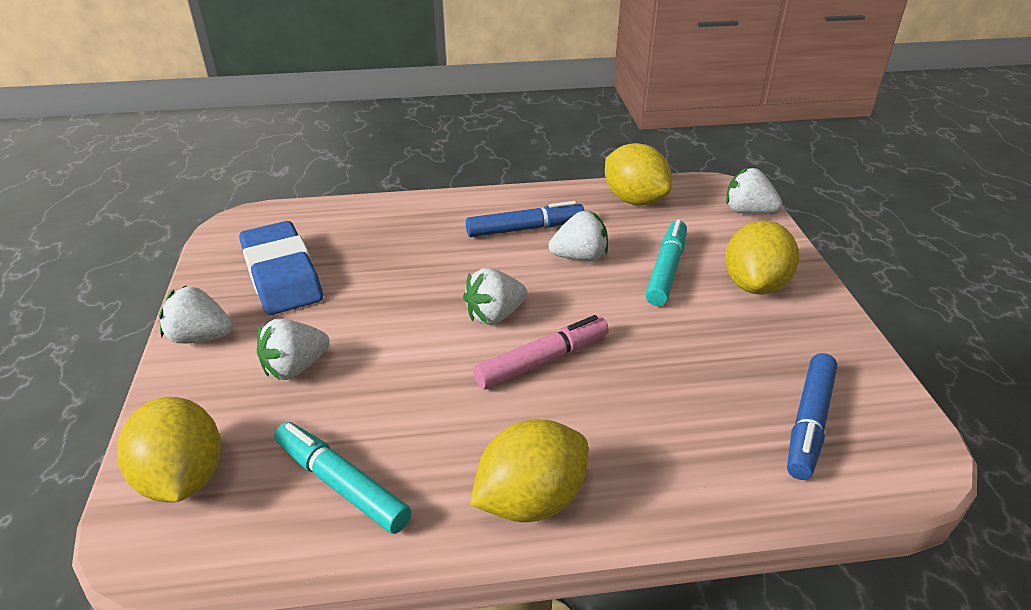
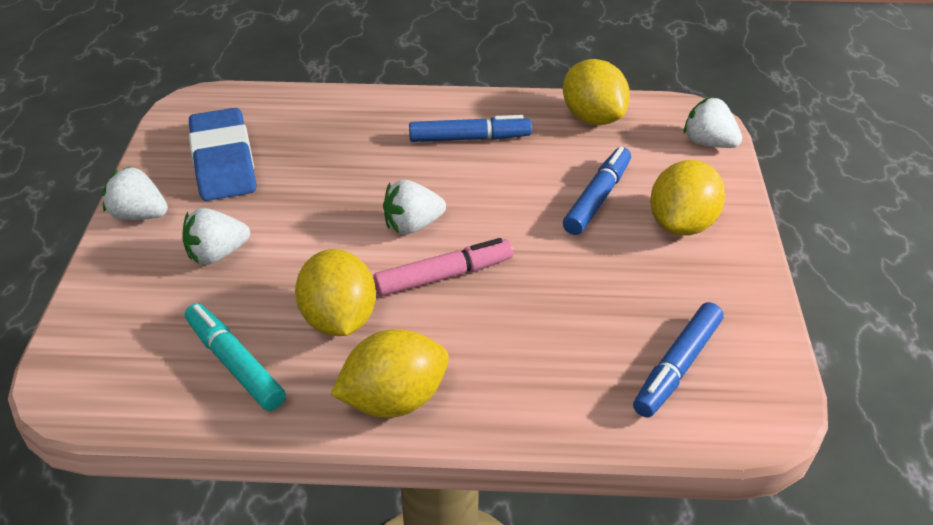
camera: 10 degrees right, 5 degrees up
yellow lemon [117,397,221,502] -> yellow lemon moved to [295,249,376,336]
white strawberry [548,211,608,261] -> none
turquoise marker [646,219,687,306] -> blue marker [563,147,631,235]

